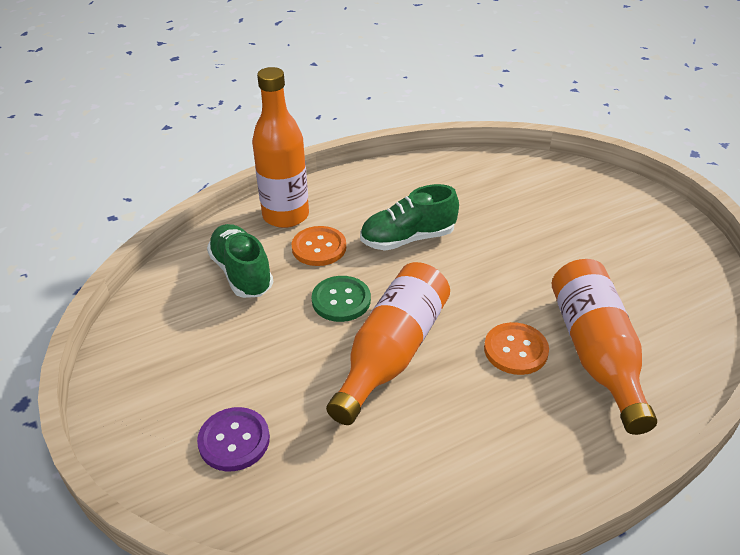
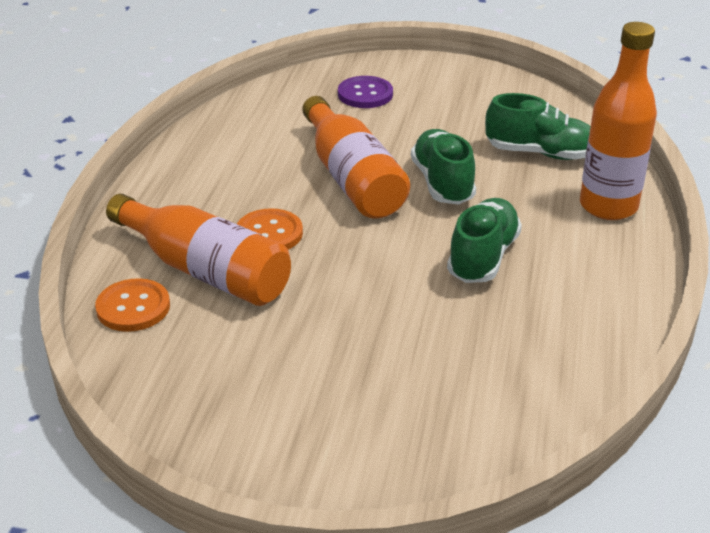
camera: 130 degrees right, 5 degrees down
orange button [292,226,346,266] -> orange button moved to [95,278,170,332]
green button [311,276,371,322] -> green shoe [411,129,476,205]

